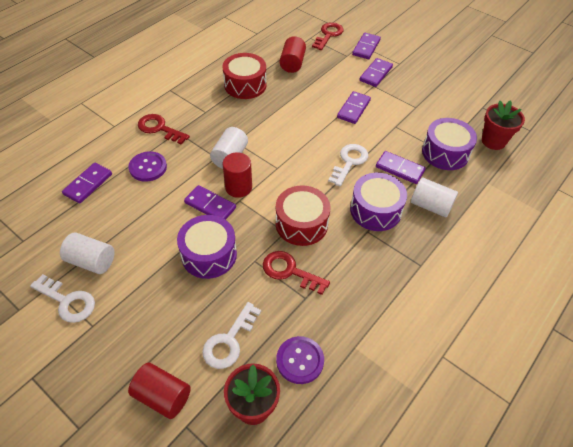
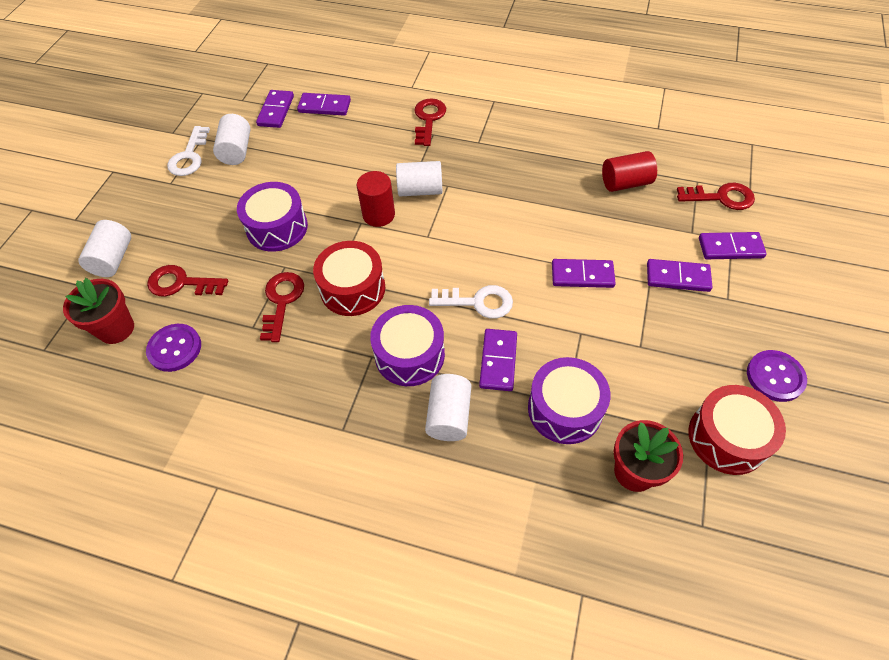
camera: 70 degrees right, 5 degrees up
purple button [128,151,167,182] -> purple button moved to [747,350,807,402]
red cylinder [128,363,191,419] -> white cylinder [78,220,131,277]
purple domino [184,185,236,220] -> purple domino moved to [256,90,294,128]
white key [202,302,261,369] -> red key [147,265,228,297]
red drum [222,53,266,99] -> red drum moved to [688,385,786,475]

